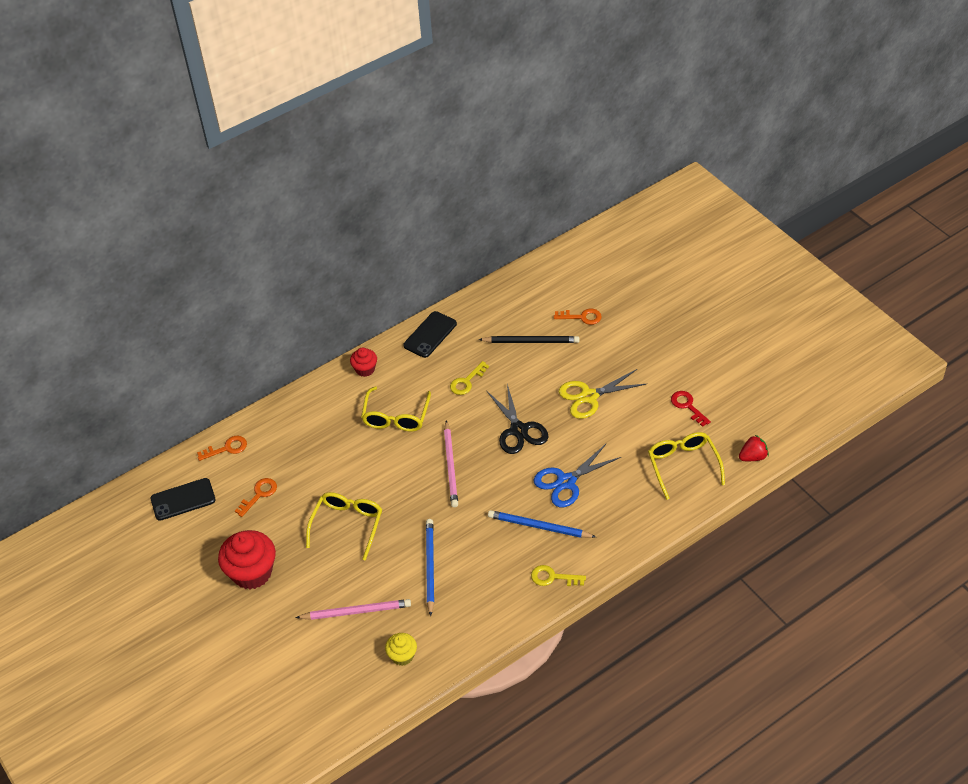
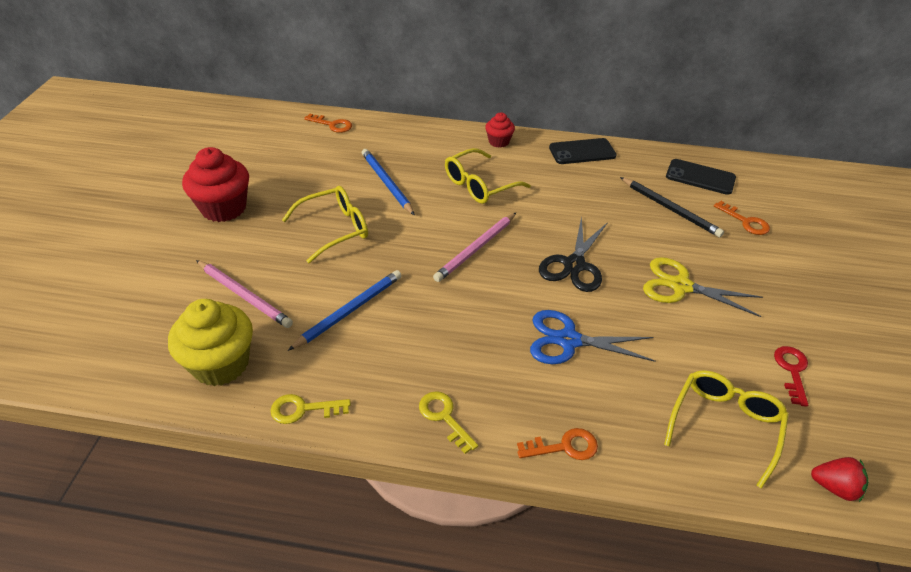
camera: 40 degrees right, 5 degrees down
black phone [150,478,216,521] -> black phone moved to [666,159,736,195]
orange key [235,478,277,517] -> orange key moved to [517,428,598,460]
yellow cupcake [385,633,417,666] -> yellow cupcake [168,299,253,386], size x1.88
yellow key [450,361,489,395] -> yellow key moved to [270,394,351,424]
blue pencil [488,510,596,538] -> blue pencil moved to [362,149,415,215]

